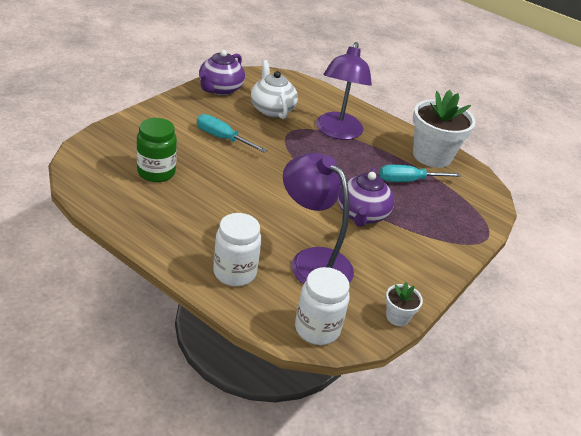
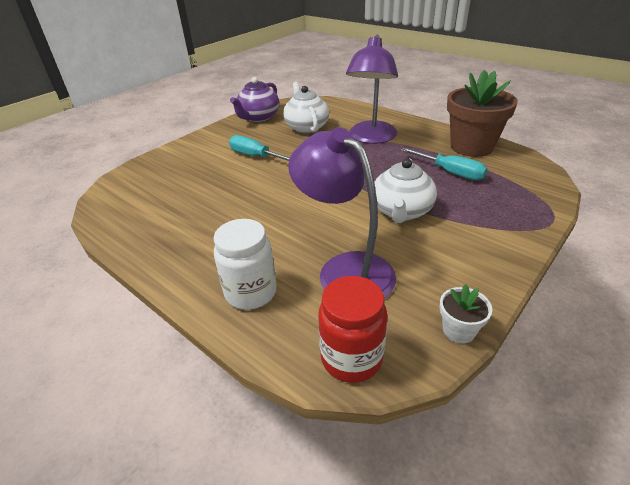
camera: 10 degrees right, 0 degrees up
green jar [137,118,177,182] -> none
white jar [295,267,350,345] -> red jar [318,276,387,383]
purple teapot [338,168,394,227] -> white teapot [374,159,437,223]
turquoise screwdriver [380,165,461,182] -> turquoise screwdriver turned 135 degrees counterclockwise [401,148,487,180]
white flower pot [413,90,476,168] -> brown flower pot [447,70,518,157]

